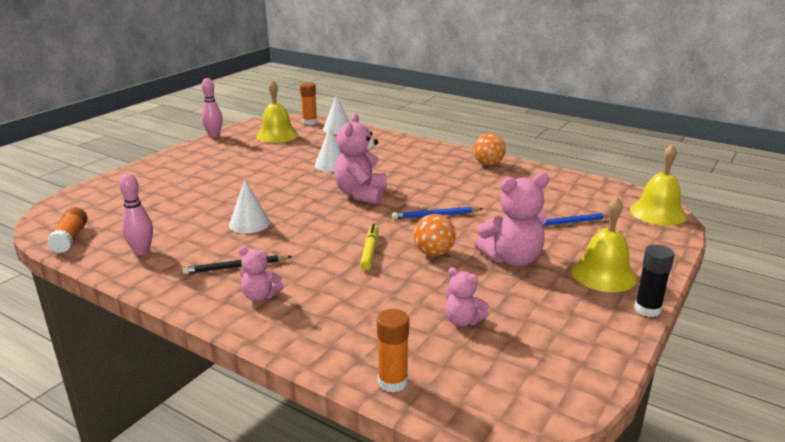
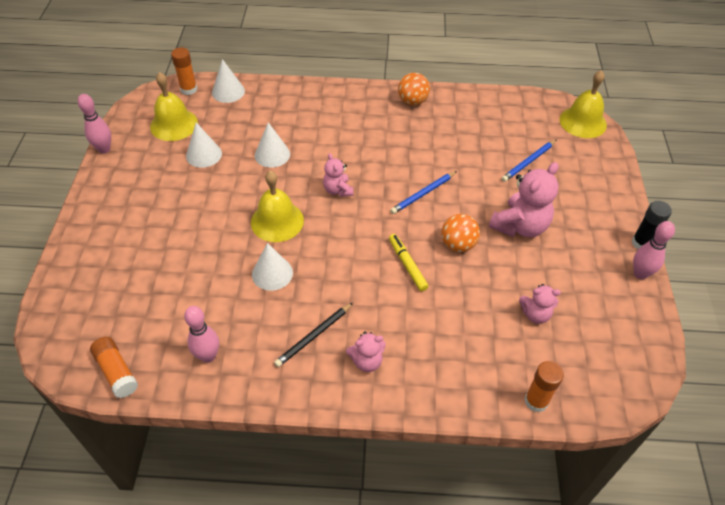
camera: 30 degrees left, 25 degrees up
pink teddy bear [334,113,387,205] -> pink teddy bear [323,153,353,197], size x0.56
yellow bell [571,196,637,292] -> yellow bell moved to [251,171,304,242]
none -> white cone [186,122,222,168]
none -> pink bowling pin [633,221,675,279]

